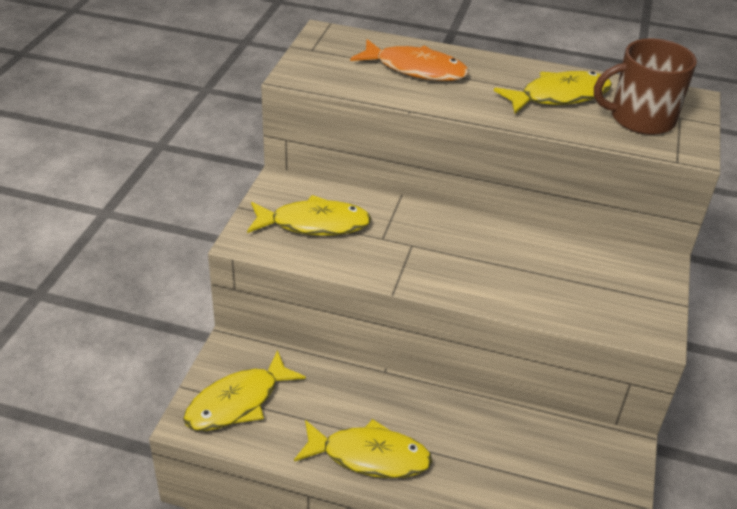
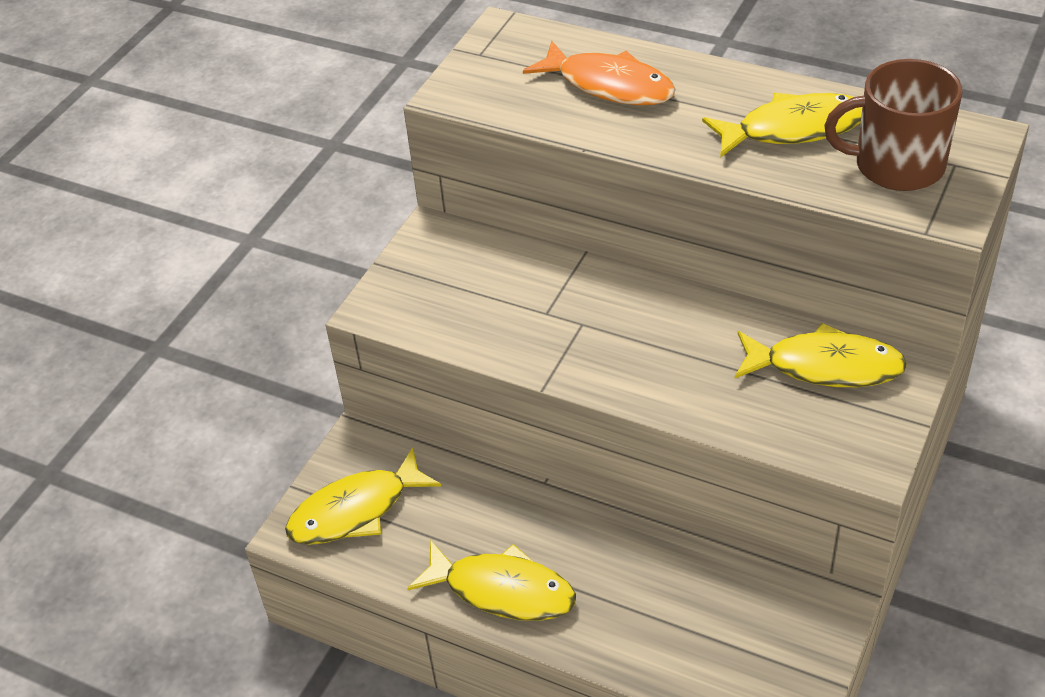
camera: 15 degrees right, 5 degrees up
yellow fish [247,195,371,236] -> yellow fish moved to [735,323,907,387]

